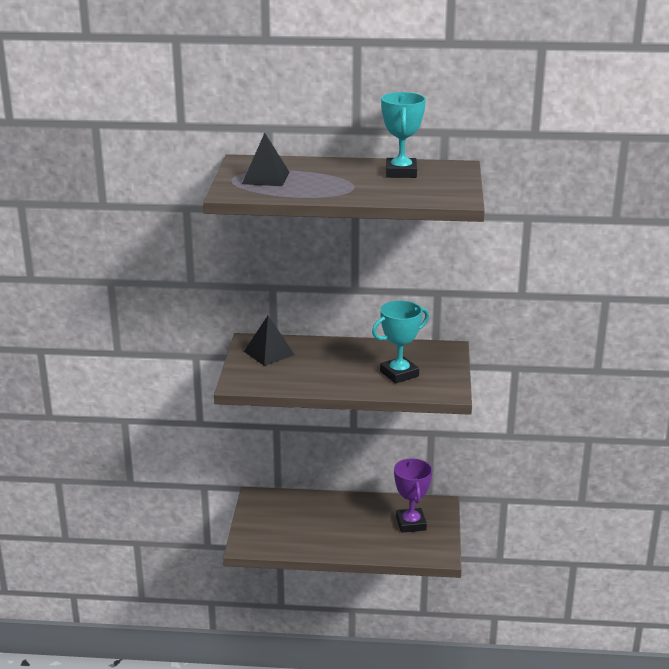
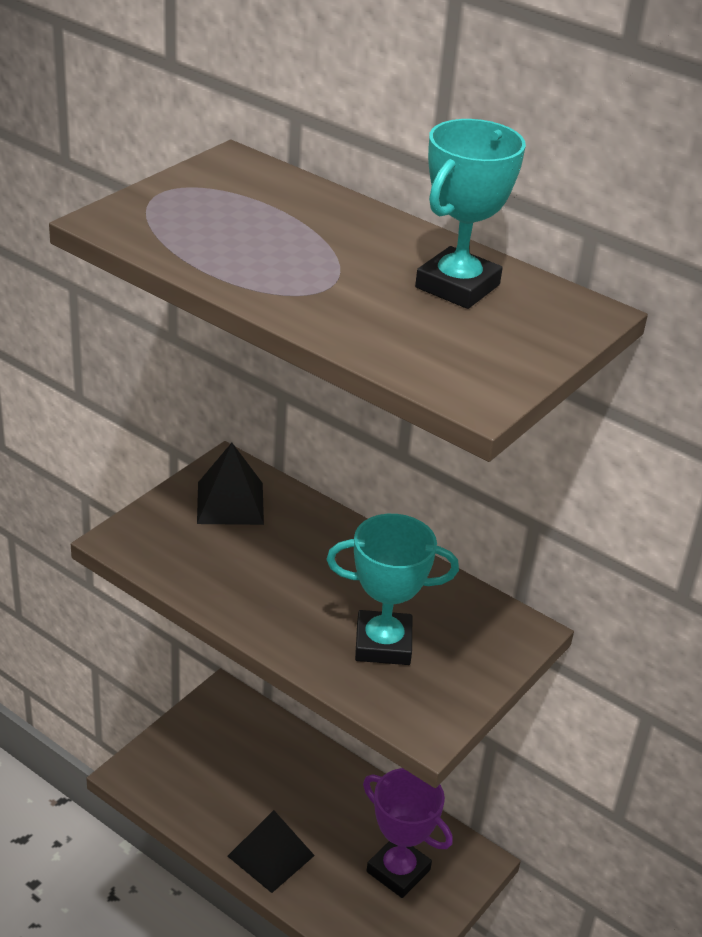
camera: 30 degrees right, 10 degrees up
black pyramid [242,133,290,186] -> black pyramid moved to [227,810,315,893]
purple trophy [394,459,432,533] -> purple trophy turned 75 degrees counterclockwise [363,768,453,898]

